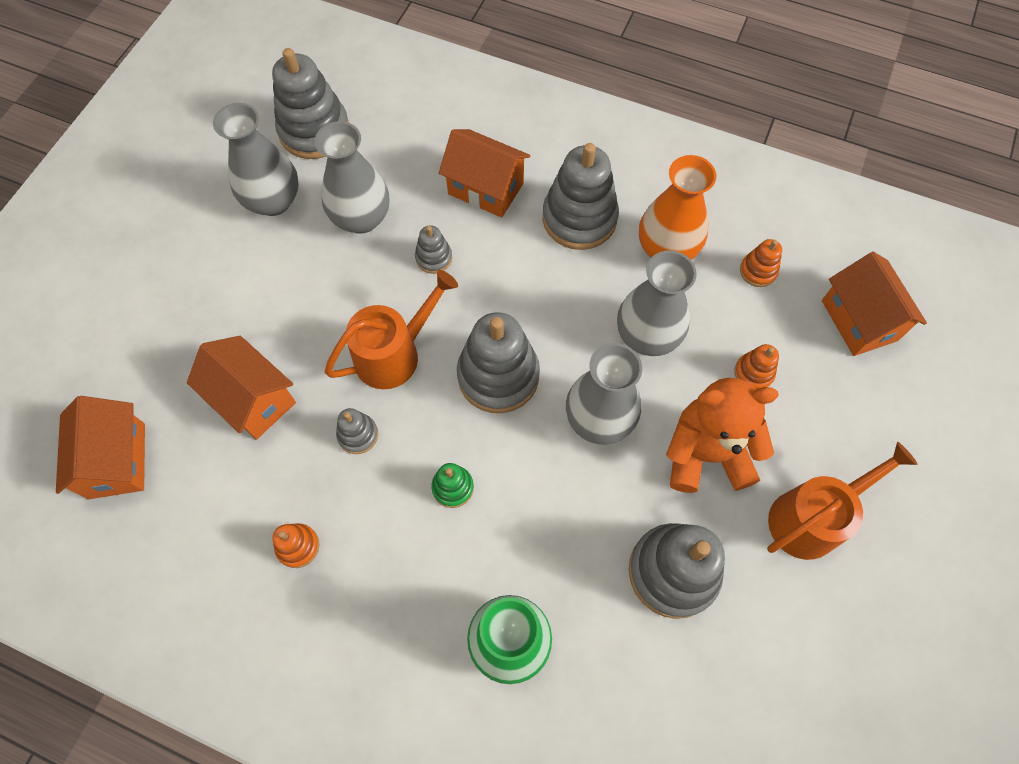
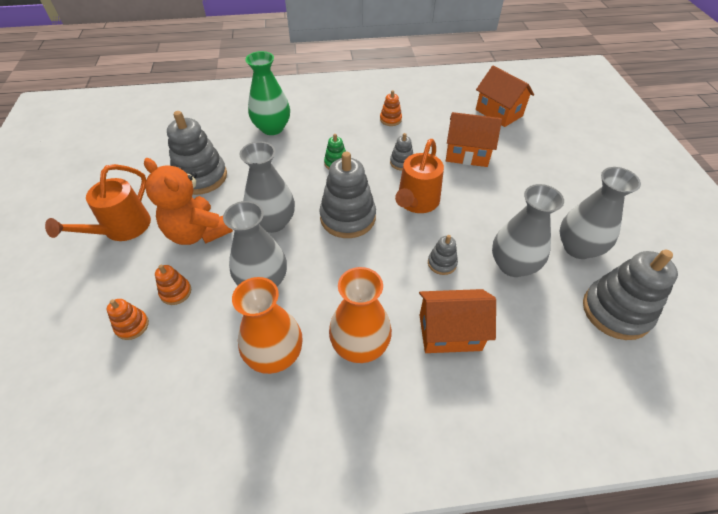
camera: 150 degrees right, 15 degrees down
grey stacking toy [542,143,619,250] -> orange vase [329,267,392,363]
orange teddy bear [666,378,779,493] -> orange teddy bear turned 75 degrees clockwise [144,158,233,245]
orange stacking toy [740,239,782,287] -> orange stacking toy moved to [107,299,149,340]
orange house [822,252,927,356] -> none

